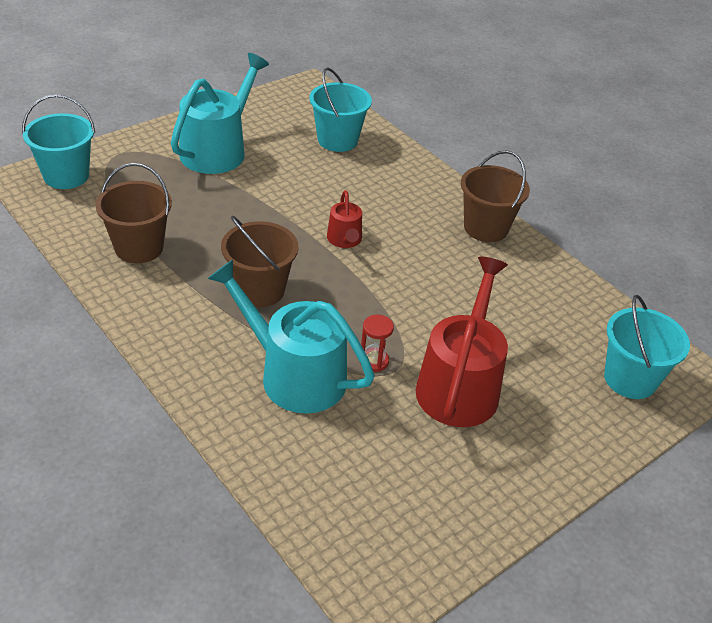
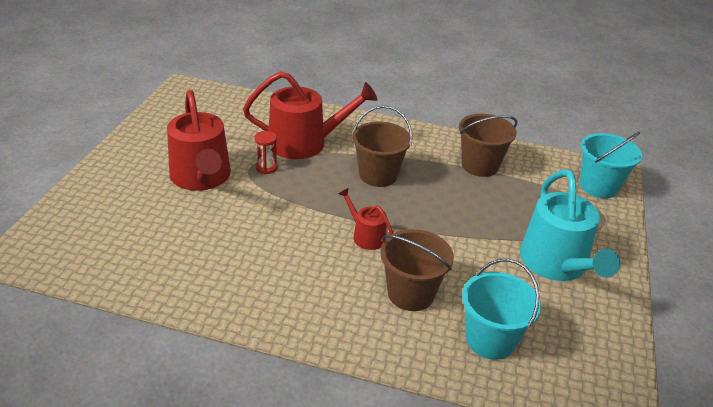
camera: 145 degrees right, 5 degrees down
turquoise watering can [207,260,375,413] -> red watering can [243,71,377,159]
brown bucket [461,150,530,242] -> brown bucket moved to [380,229,454,311]
turquoise bucket [604,295,690,399] -> none

